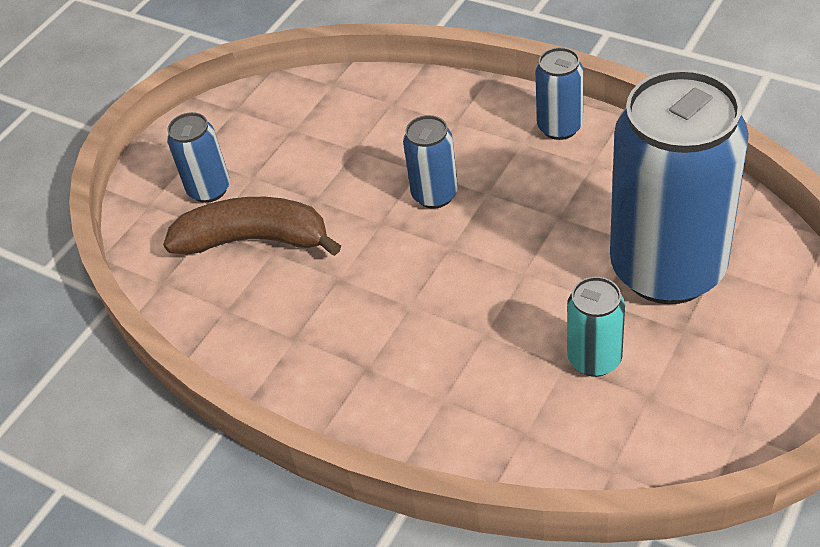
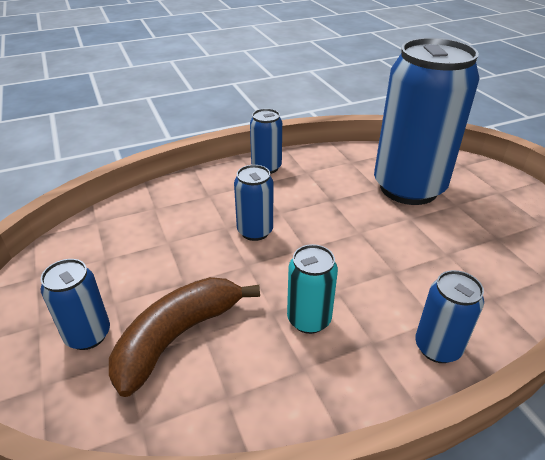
camera: 60 degrees left, 10 degrees down
turquoise can [567,277,625,377] -> turquoise can moved to [287,244,338,334]
none -> blue can [415,270,484,363]

